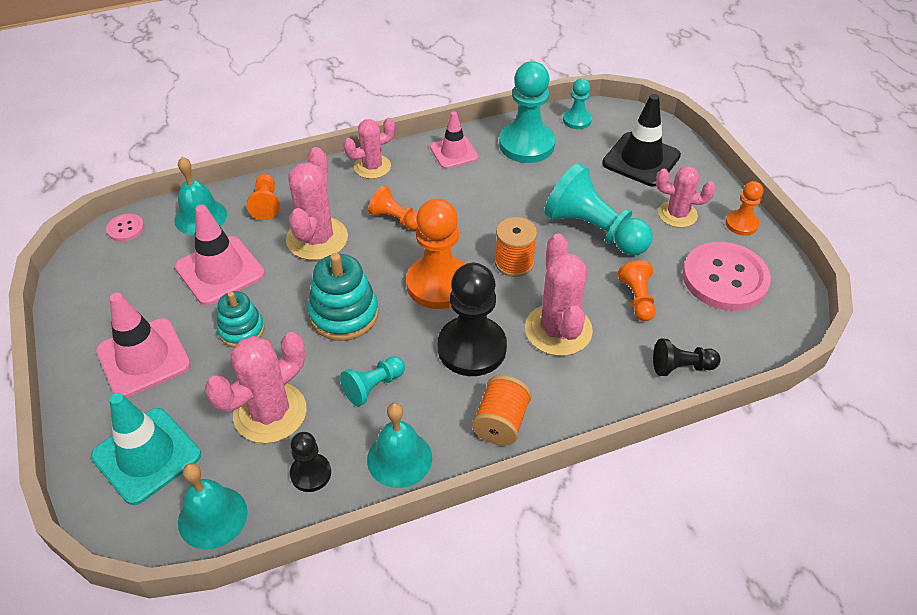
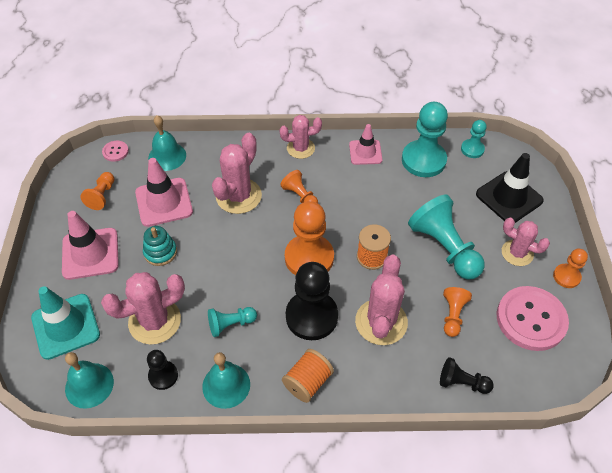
camera: 20 degrees right, 5 degrees up
orange pawn [247,174,280,220] -> orange pawn moved to [80,172,114,210]
turquoise stacking toy [308,253,379,341] -> none

